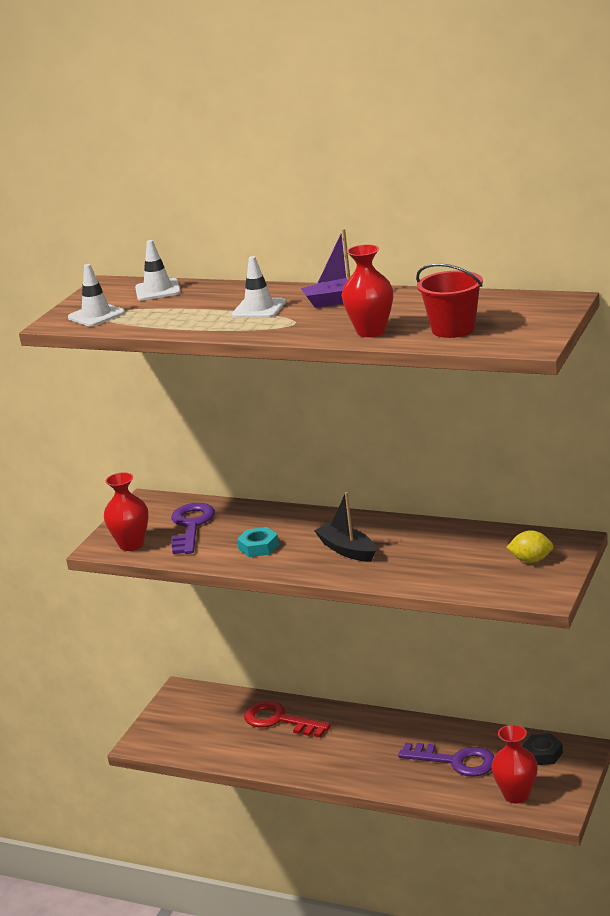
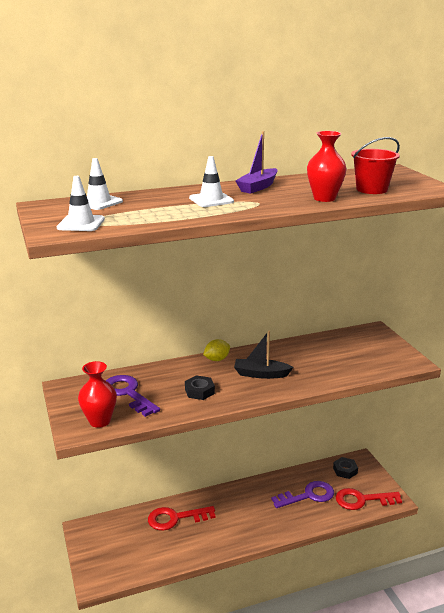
camera: 45 degrees left, 0 degrees up
turquoise nut [237,527,279,557] -> black nut [185,375,215,400]
red vase [491,725,538,803] -> red key [336,488,402,510]
yellow lemon [507,530,553,563] -> yellow lemon moved to [203,339,230,361]

